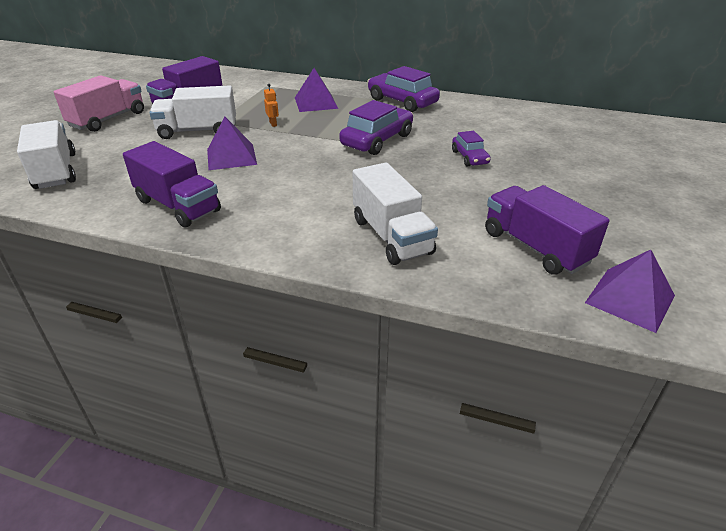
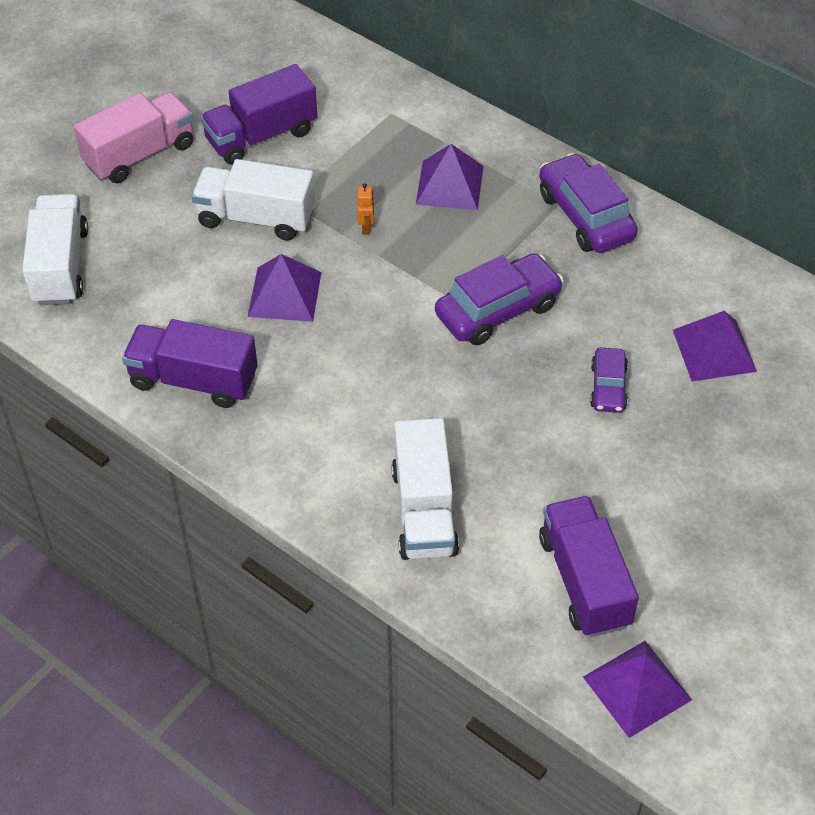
camera: 20 degrees right, 15 degrees up
purple truck [123,141,221,228] -> purple truck turned 135 degrees clockwise [122,319,258,408]
none -> purple pyramid [673,311,757,381]

